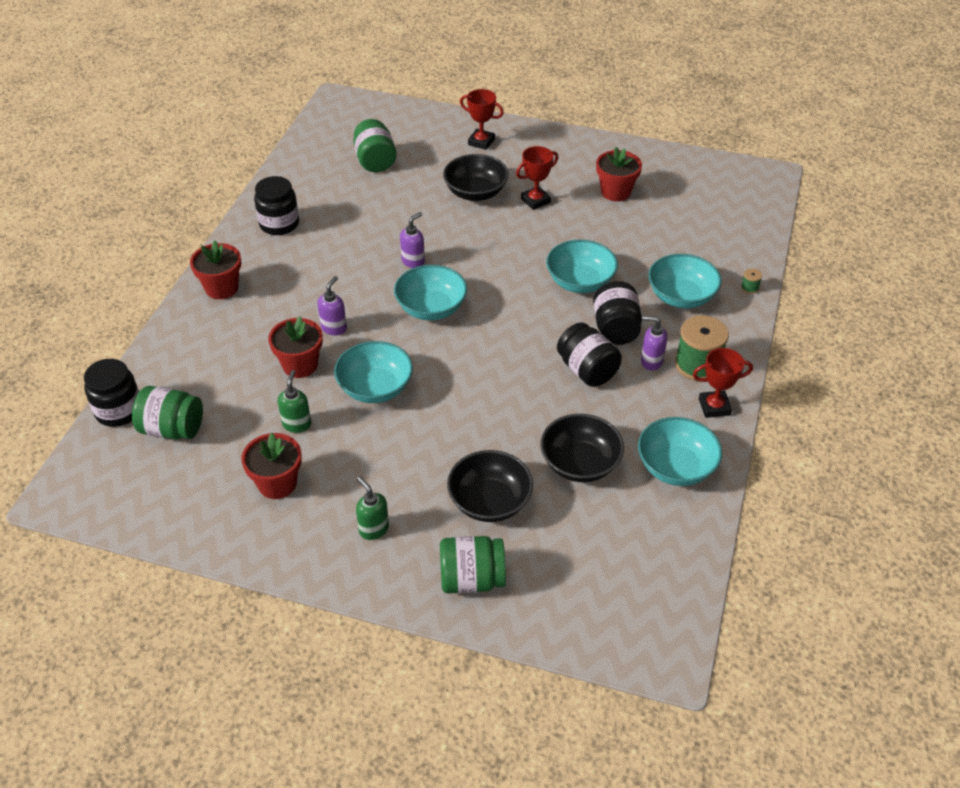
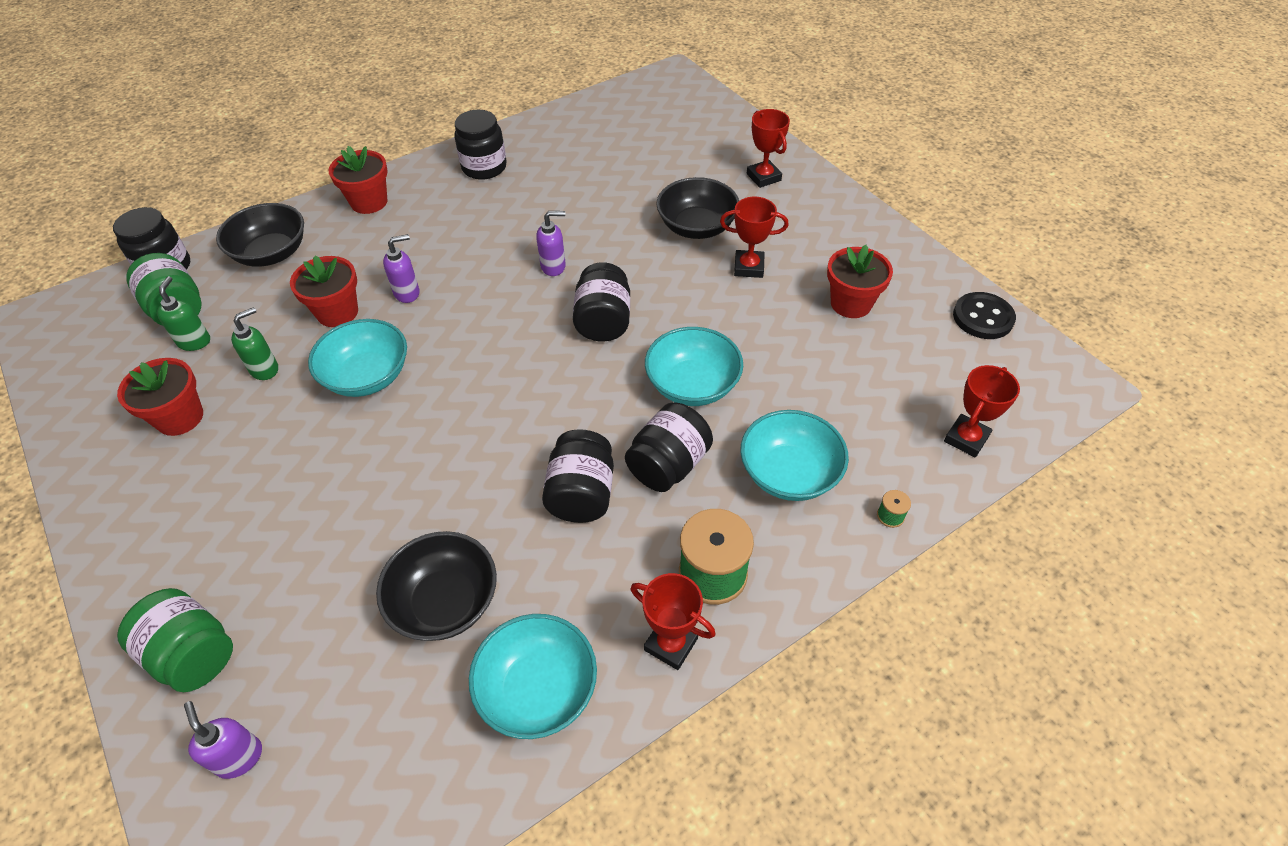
camera: 40 degrees right, 5 degrees up
green jar [354,119,397,172] -> none
green soap dispenser [356,476,389,540] -> green soap dispenser moved to [157,276,210,351]
turquoise bowl [394,265,467,320] -> none
black bowl [447,450,533,522] -> black bowl moved to [216,203,304,267]
purple soap dispenser [641,316,667,371] -> purple soap dispenser moved to [184,701,262,779]
none -> black jar [573,262,630,341]
none -> red trophy [944,365,1020,458]
none -> black button [953,292,1016,339]

